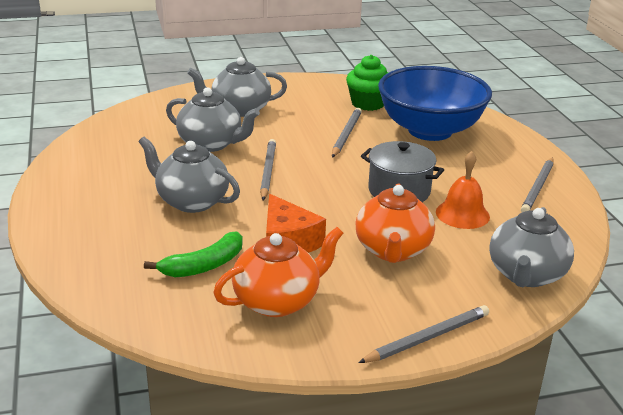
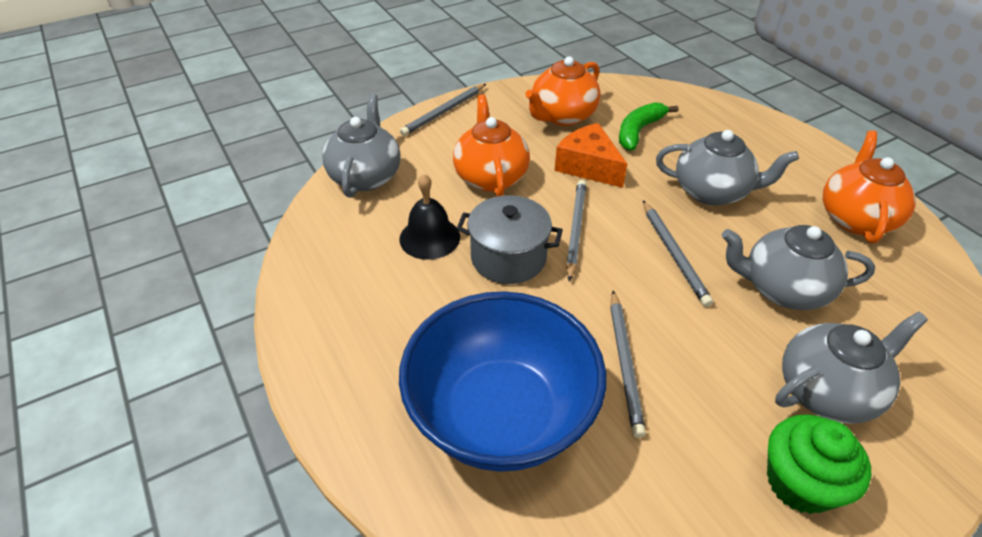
camera: 165 degrees right, 15 degrees up
green cupcake [346,55,388,111] -> green cupcake moved to [767,414,871,514]
orange bell [436,151,490,229] -> black bell [399,174,460,260]
grey pencil [521,157,554,212] -> grey pencil moved to [566,180,587,282]
none -> orange teapot [823,131,916,243]

